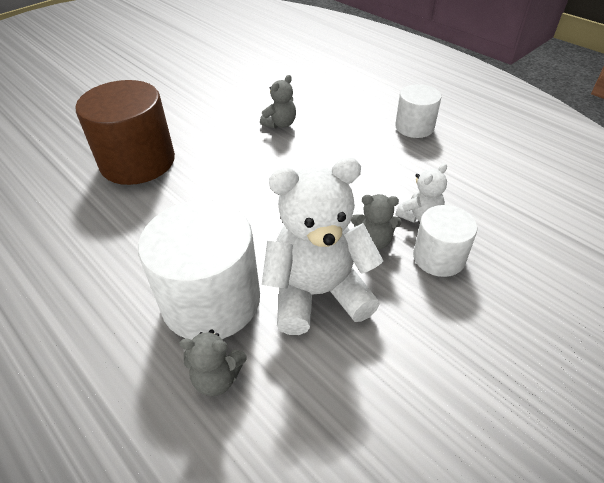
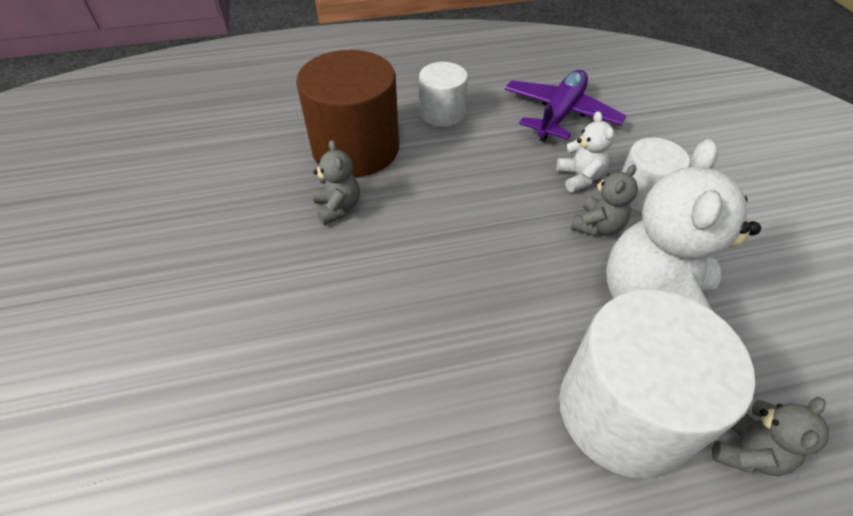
camera: 60 degrees left, 5 degrees up
brown cylinder [75,80,175,185] -> brown cylinder moved to [296,50,399,177]
none -> purple plane [505,70,626,142]

